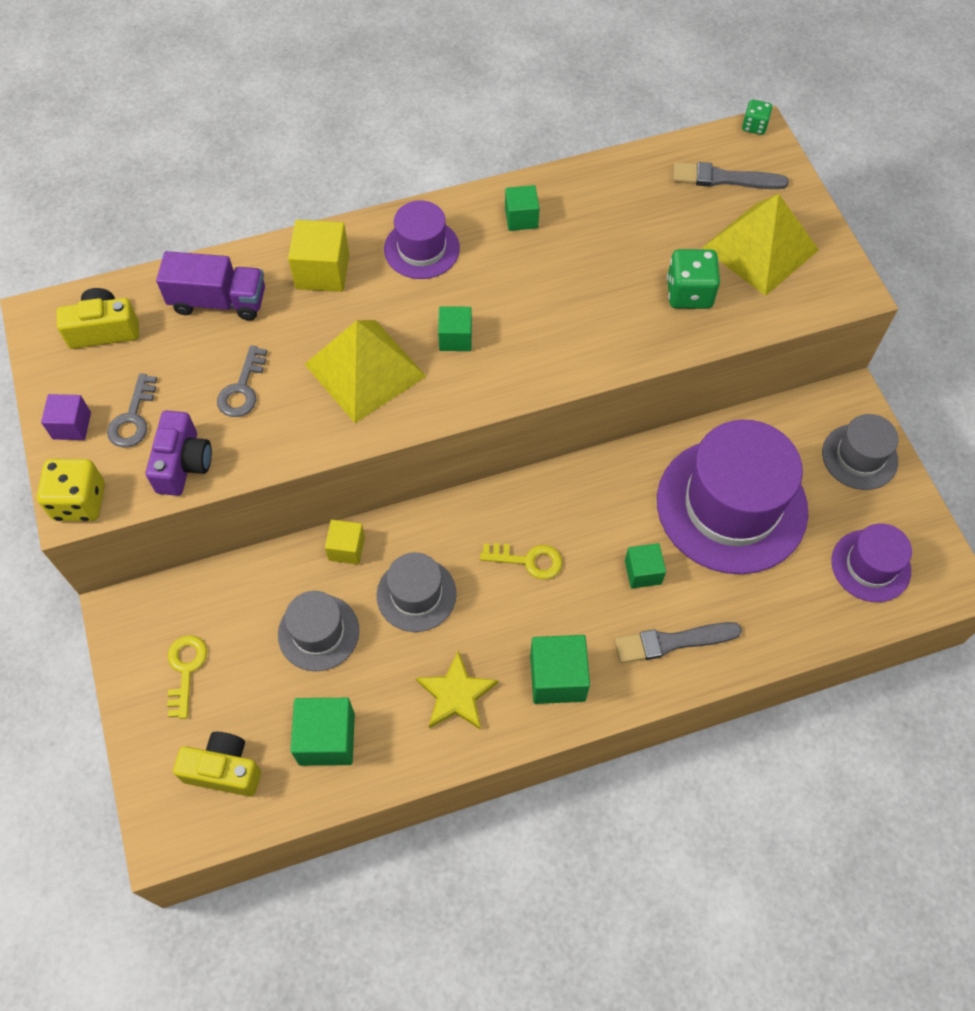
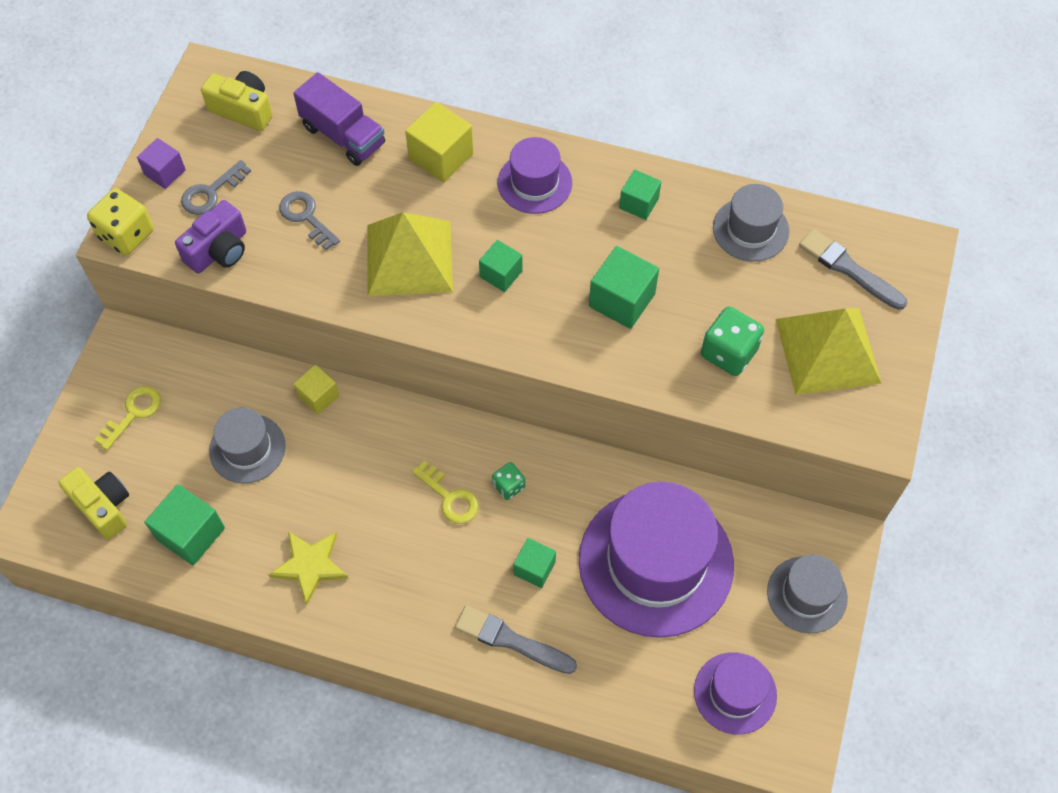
camera: 35 degrees right, 0 degrees up
grey key [217,345,267,417] -> grey key turned 90 degrees clockwise [279,191,340,250]
grey hat [377,552,457,632] -> grey hat moved to [713,184,789,262]
green cube [530,635,590,704] -> green cube moved to [589,246,659,329]
green dice [742,99,772,135] -> green dice moved to [492,462,525,500]

